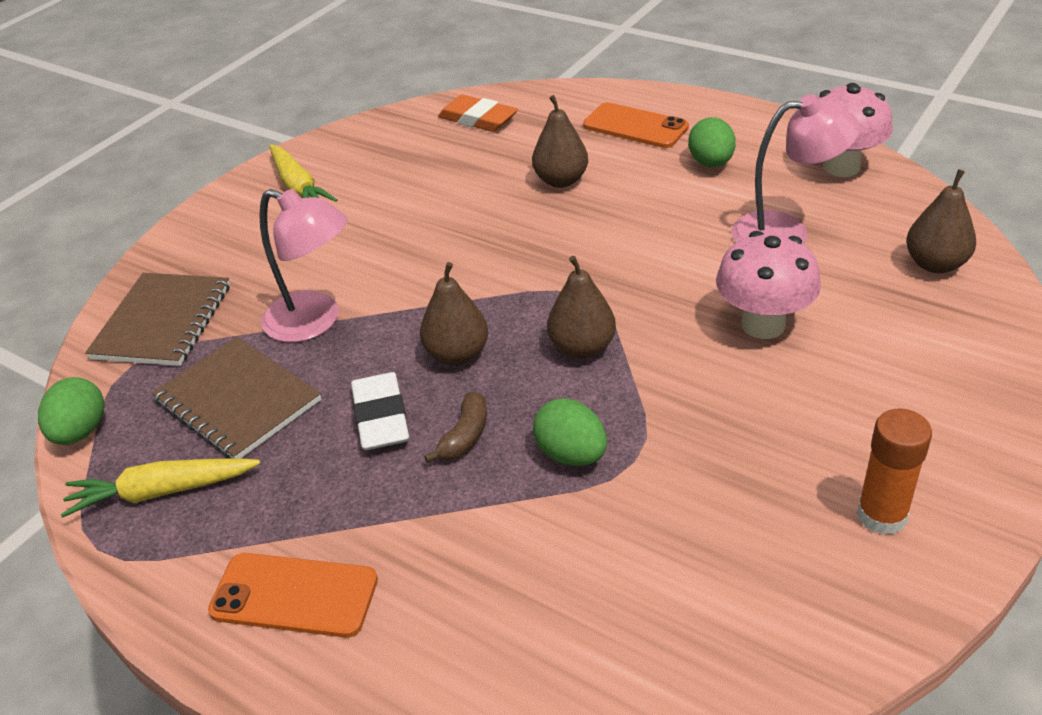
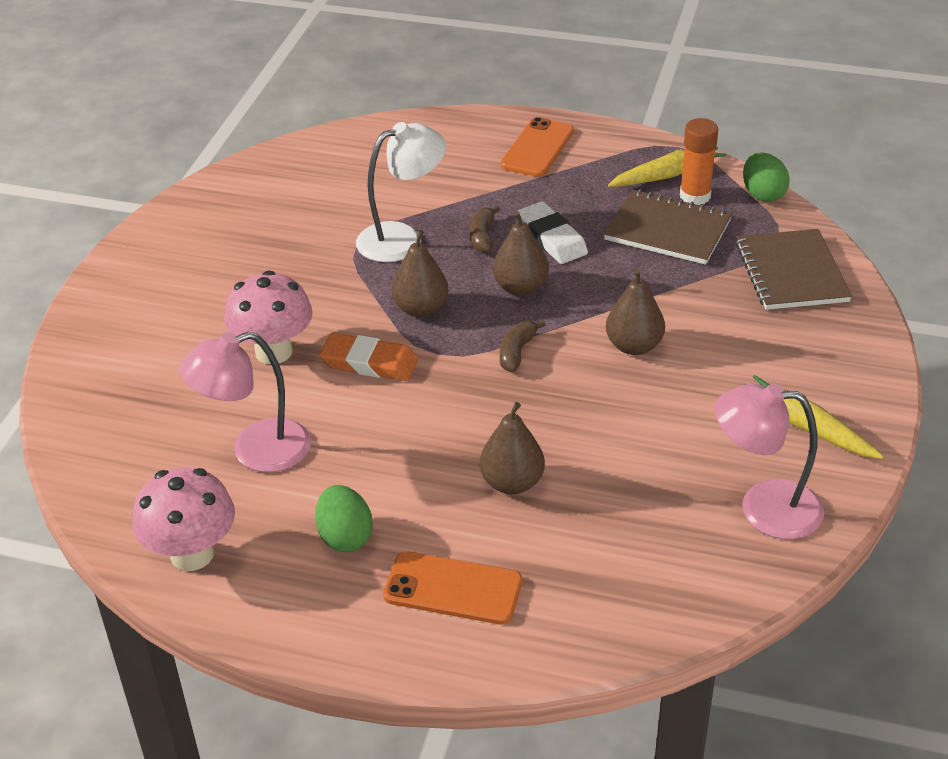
camera: 160 degrees right, 0 degrees up
orange phone [208,553,378,638] -> orange phone turned 60 degrees counterclockwise [501,117,574,177]
pink lamp [259,189,348,342] -> pink lamp moved to [715,383,825,539]
orange eraser [438,95,518,132] -> orange eraser moved to [320,333,418,381]
green egg [533,398,607,466] -> white lamp [356,122,446,262]
orange glue stick [857,409,932,535] -> orange glue stick moved to [680,118,718,205]
brown pear [906,169,976,273] -> brown pear moved to [606,269,665,355]
none -> brown banana [500,320,546,372]

